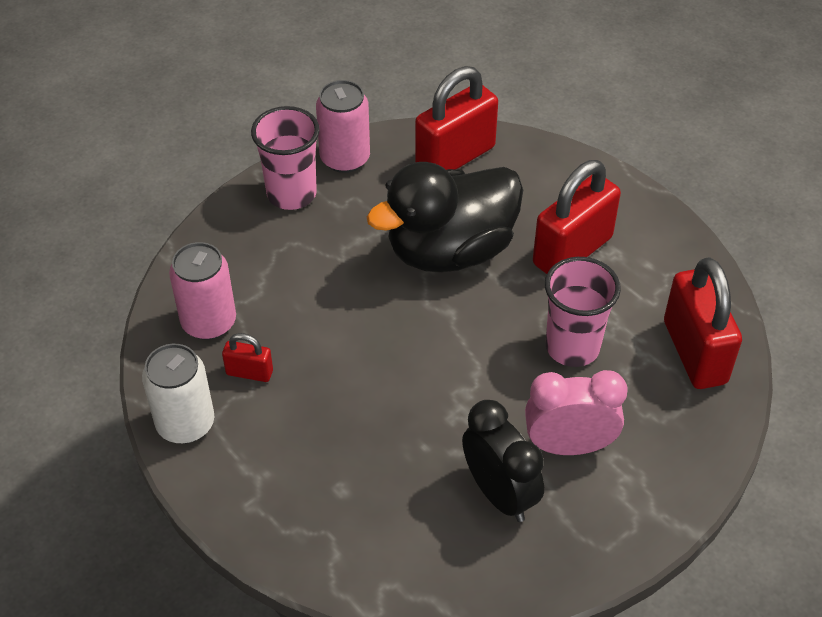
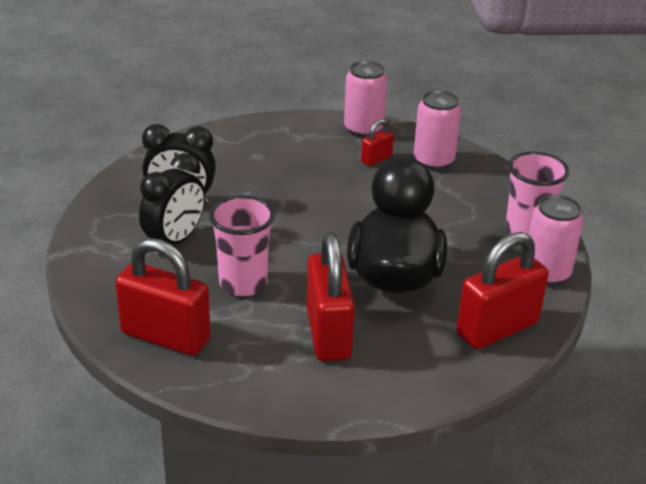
camera: 125 degrees right, 15 degrees down
white can [142,344,214,444] -> pink can [344,61,387,137]
red padlock [415,66,498,170] -> red padlock turned 60 degrees clockwise [457,232,549,349]
pink clock [525,370,627,455] -> black clock [139,153,205,254]

